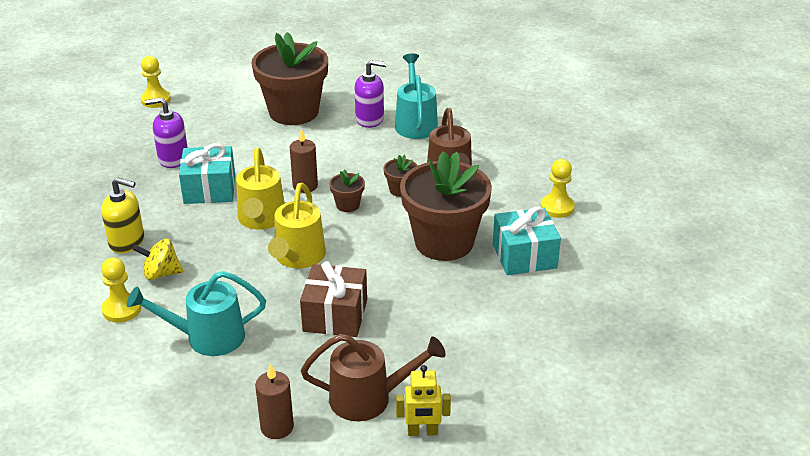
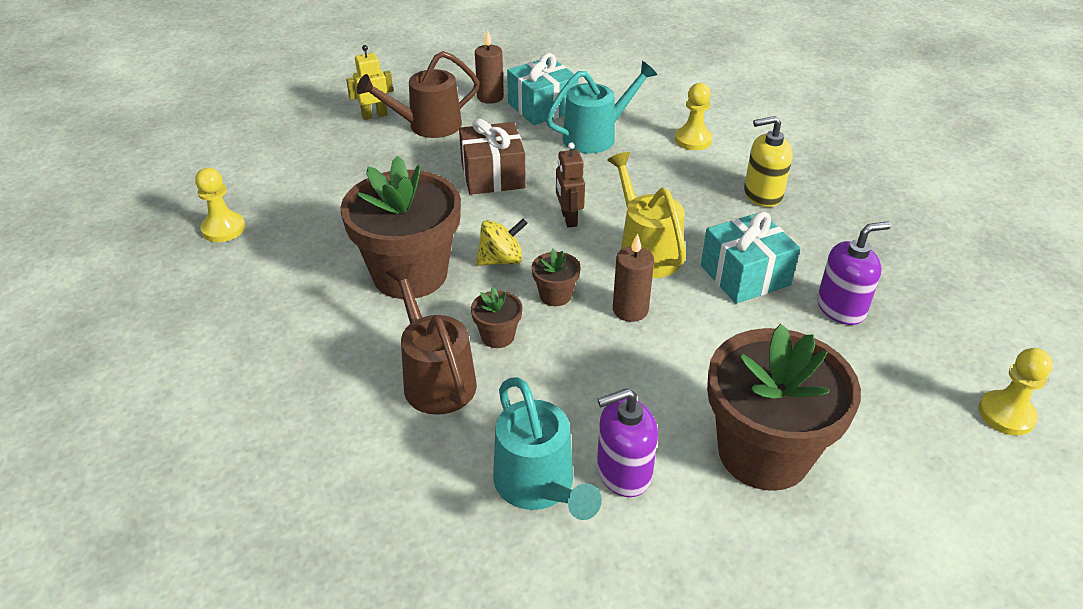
camera: 160 degrees right, 5 degrees up
yellow spinning top [133,239,183,280] -> yellow spinning top moved to [476,218,528,266]
yellow watering can [268,183,326,269] -> brown robot [556,142,585,228]
turquoise gift [493,206,561,275] -> turquoise gift moved to [507,53,579,125]
yellow pawn [540,159,575,218] -> yellow pawn moved to [195,168,245,242]

